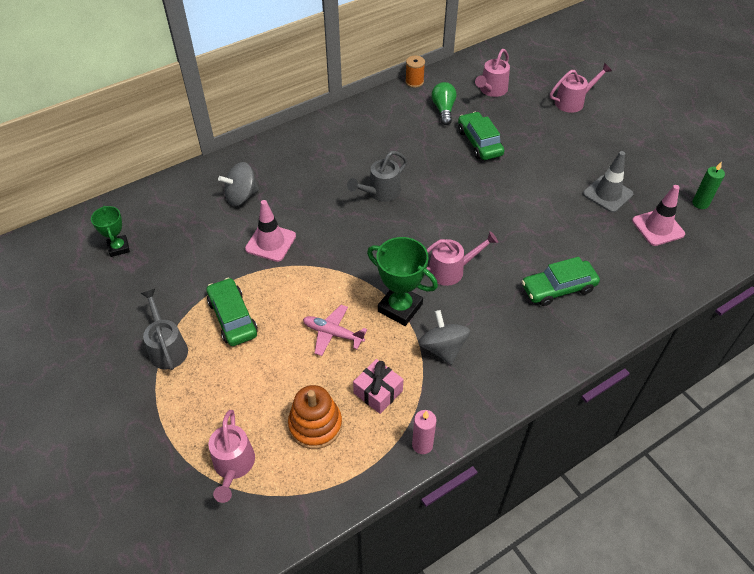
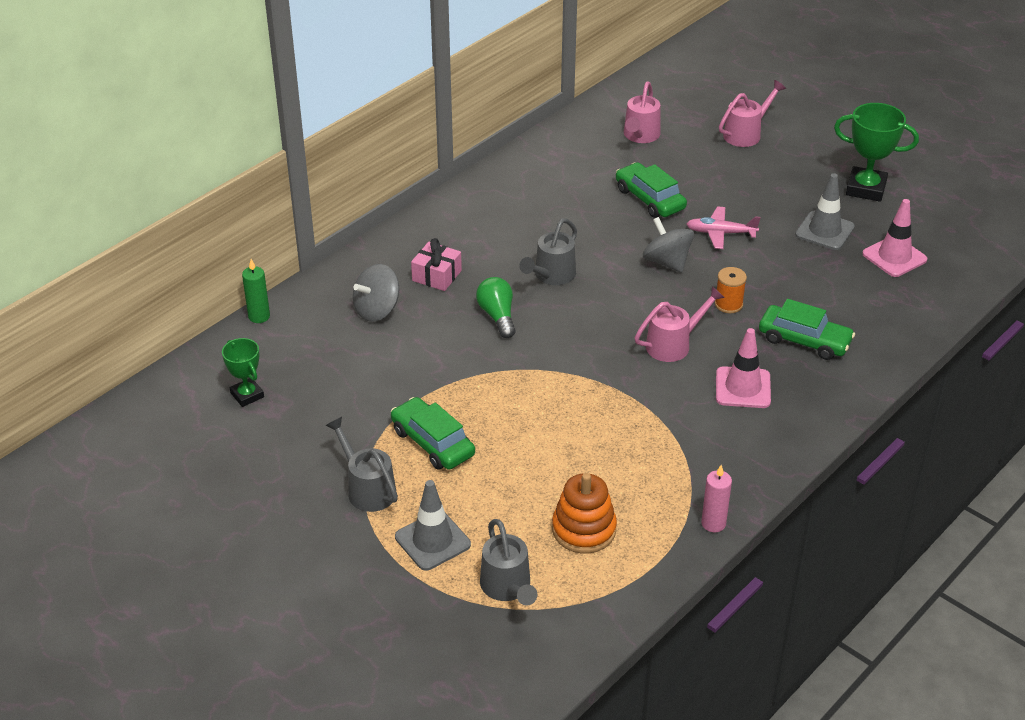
camera: 15 degrees left, 10 degrees down
pink watering can [209,410,255,503] -> grey watering can [480,519,537,606]
pink traffic cone [245,200,296,262] -> pink traffic cone moved to [716,328,771,408]
pink plane [303,305,367,356] -> pink plane moved to [686,206,760,249]
pink gift [353,359,403,414] -> pink gift moved to [411,238,462,291]
green trophy [367,237,438,326] -> green trophy moved to [834,103,919,202]
orange spool [405,55,425,88] -> orange spool moved to [715,267,747,313]
grey spinning top [419,310,470,365] -> grey spinning top moved to [643,217,694,273]
green light bulb [432,82,457,125] -> green light bulb moved to [476,277,516,338]
green car [522,257,600,306] -> green car turned 120 degrees counterclockwise [759,299,855,360]
green candle [692,162,725,209] -> green candle moved to [242,259,270,323]
none -> grey traffic cone [395,480,471,571]

